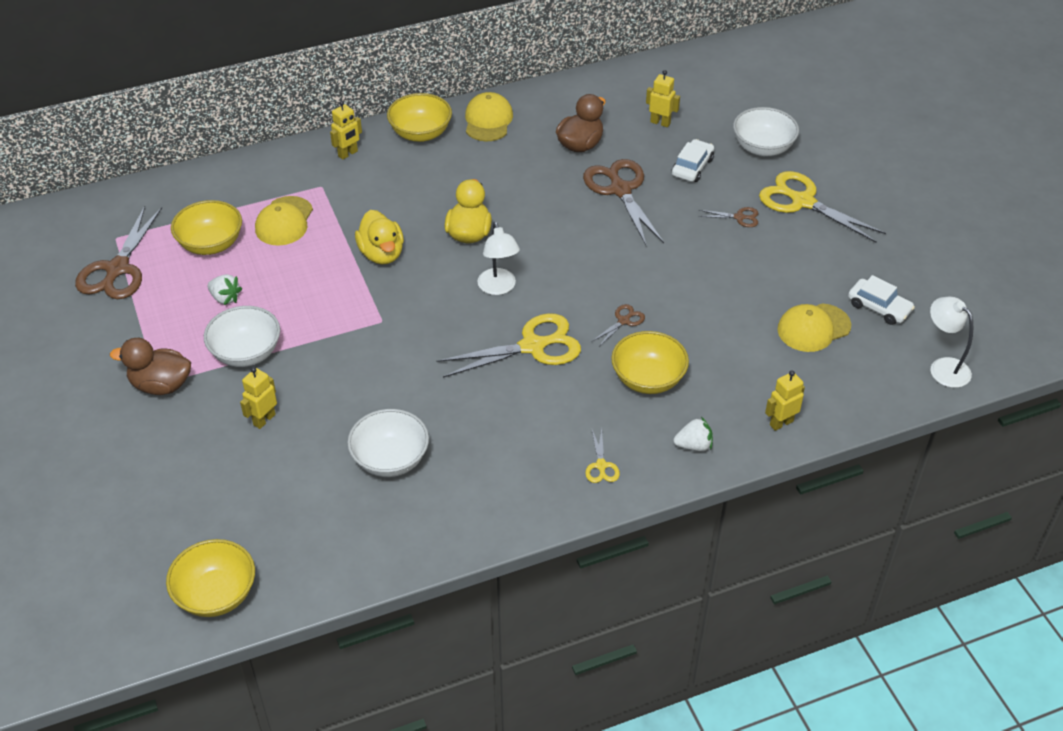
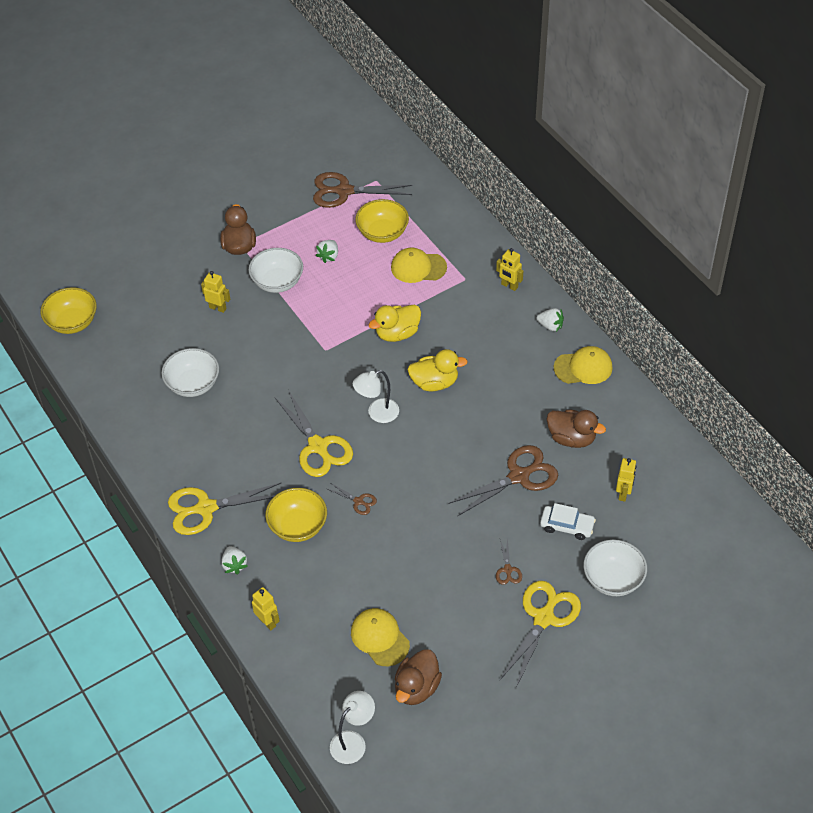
camera: 80 degrees right, 5 degrees up
yellow bowl [387,93,452,142] -> white strawberry [537,308,564,332]
yellow scissors [585,428,620,483] -> yellow scissors [168,483,281,535], size x2.18
white car [848,275,915,325] -> brown duck [395,649,442,705]

